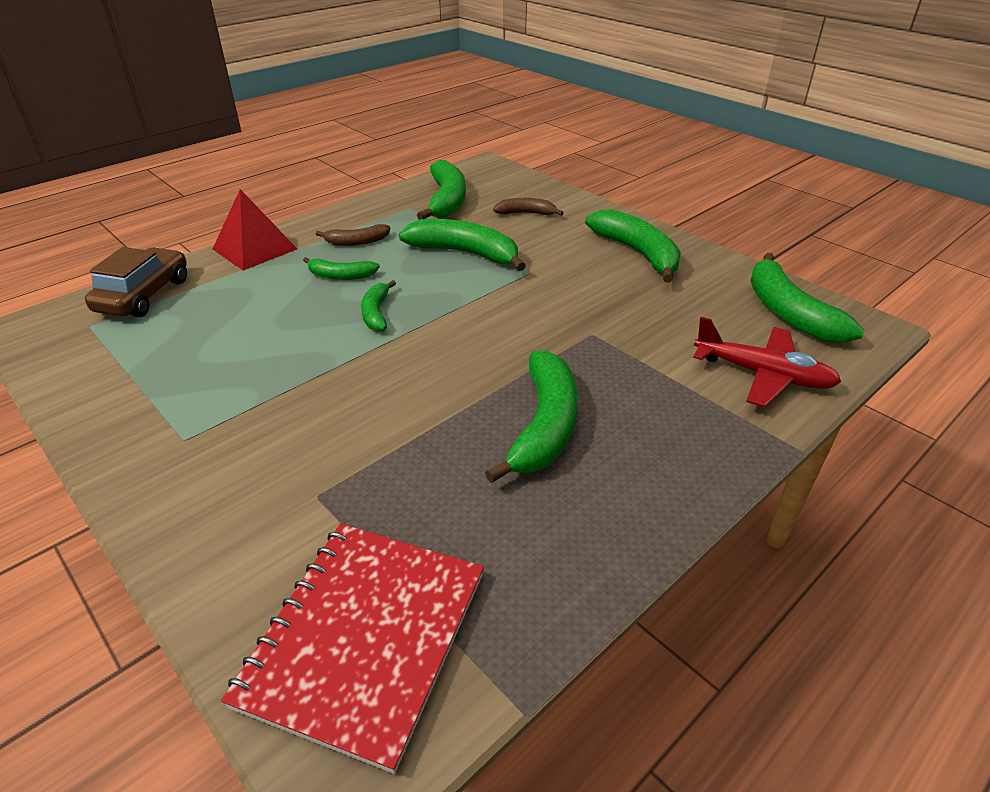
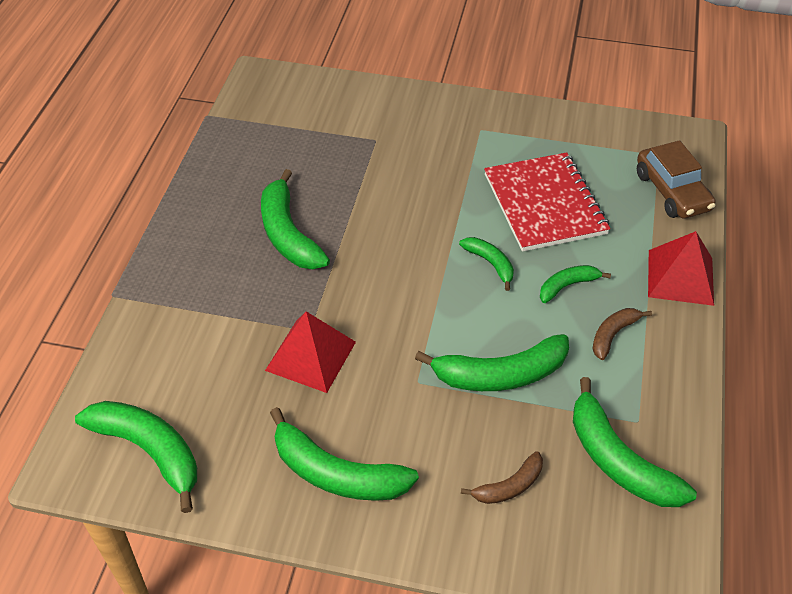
camera: 145 degrees right, 10 degrees up
red notebook [221,524,484,774] -> red notebook moved to [484,152,610,252]
red plane [693,317,841,407] -> none
none -> red pyramid [265,311,356,393]

